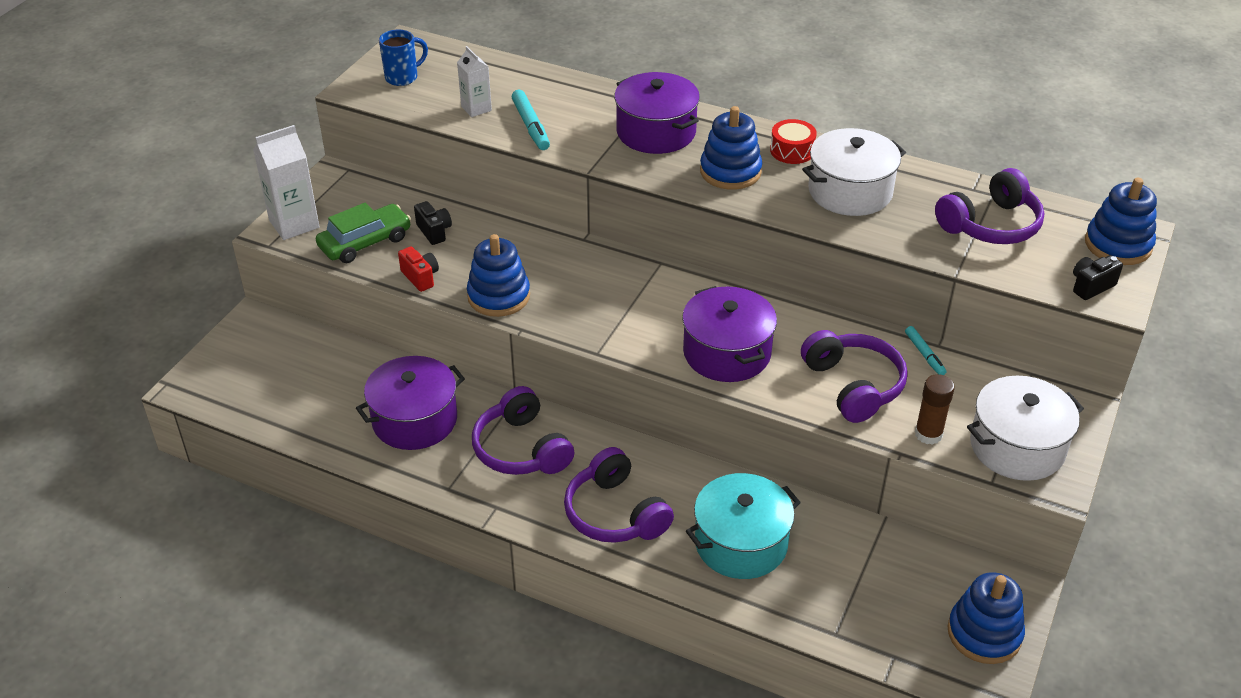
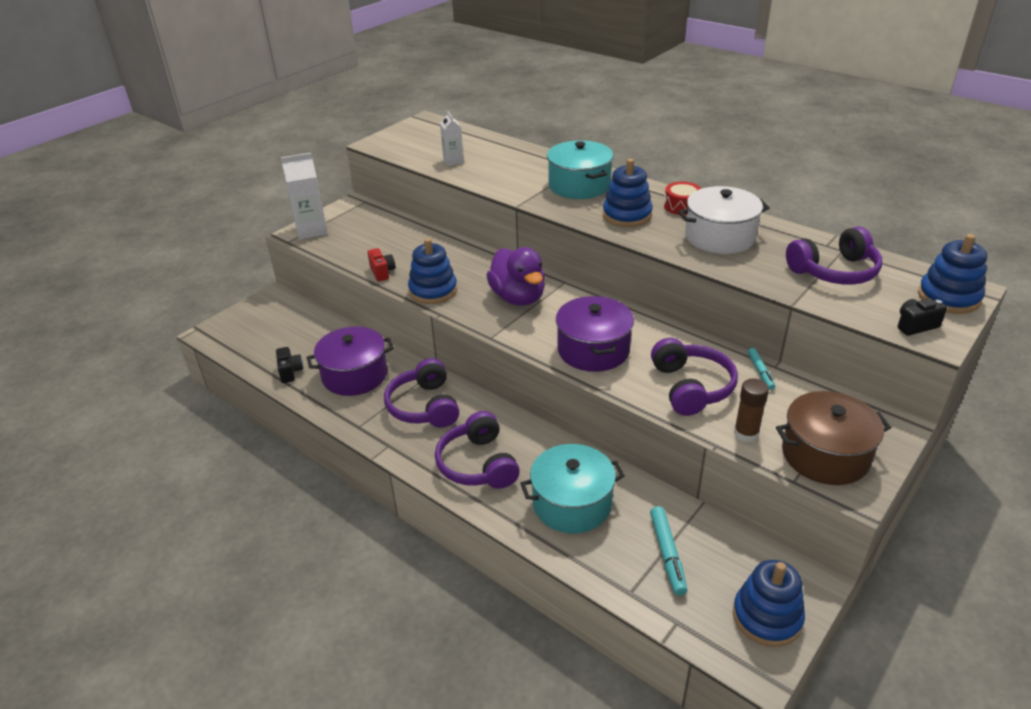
camera: 15 degrees right, 5 degrees down
green car [316,203,411,263] -> none
blue mug [379,30,428,86] -> none
black camera [414,201,452,245] -> black camera moved to [276,347,303,383]
turquoise marker [512,90,550,150] -> turquoise marker moved to [650,506,687,596]
purple pot [614,72,700,154] -> turquoise pot [547,140,613,199]
white pot [967,376,1084,481] -> brown pot [776,391,891,485]
none -> purple duck [486,247,545,306]

